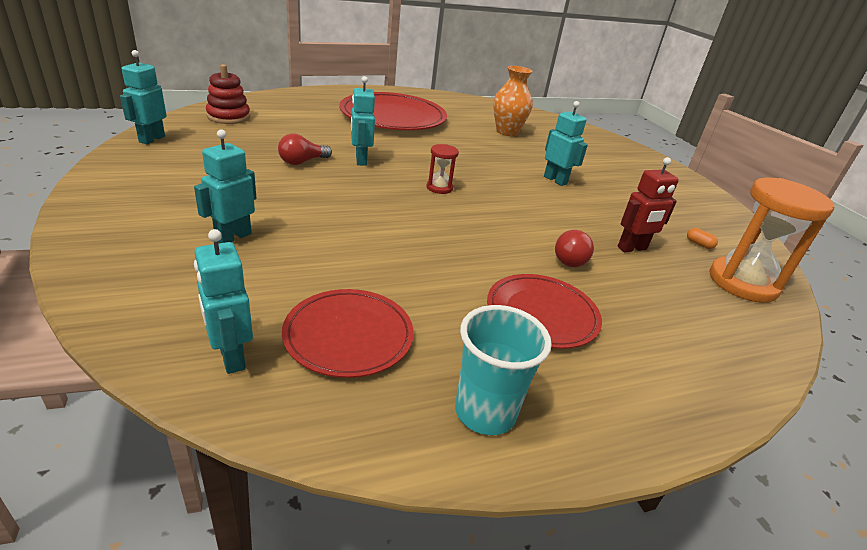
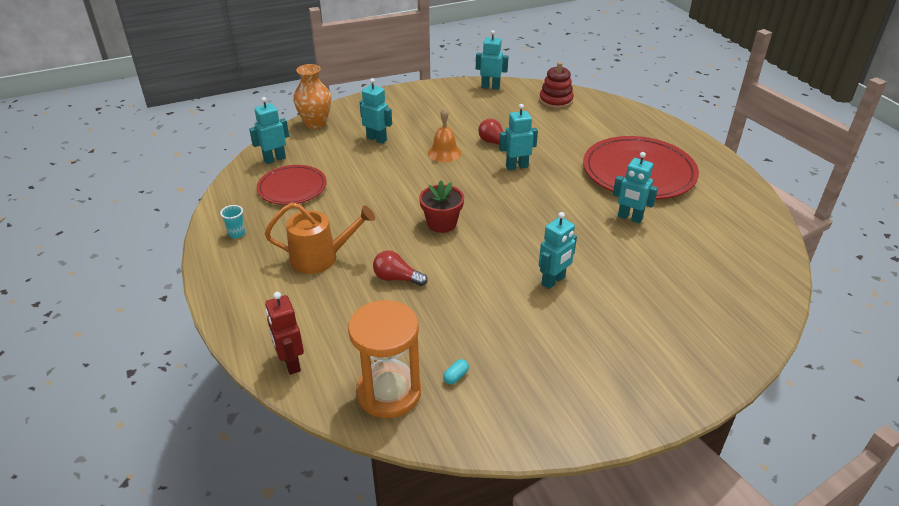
camera: 90 degrees right, 5 degrees up
red hourglass [427,144,459,194] -> none
turquoise cup [455,305,552,435] -> turquoise cup [220,205,245,238], size x0.52
red plate [487,274,602,349] -> orange watering can [265,202,375,274]
orange vase [493,66,533,136] -> orange vase moved to [293,64,331,129]
red robot [618,157,679,252] -> red robot moved to [265,292,304,375]
orange capsule [687,228,718,249] -> turquoise capsule [443,359,469,384]
none -> red flower pot [419,181,464,233]
none -> orange bell [428,108,461,162]
none -> turquoise robot [613,152,658,224]

